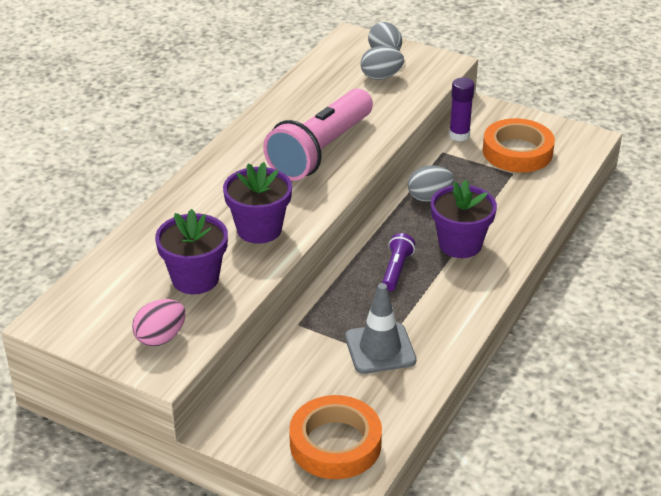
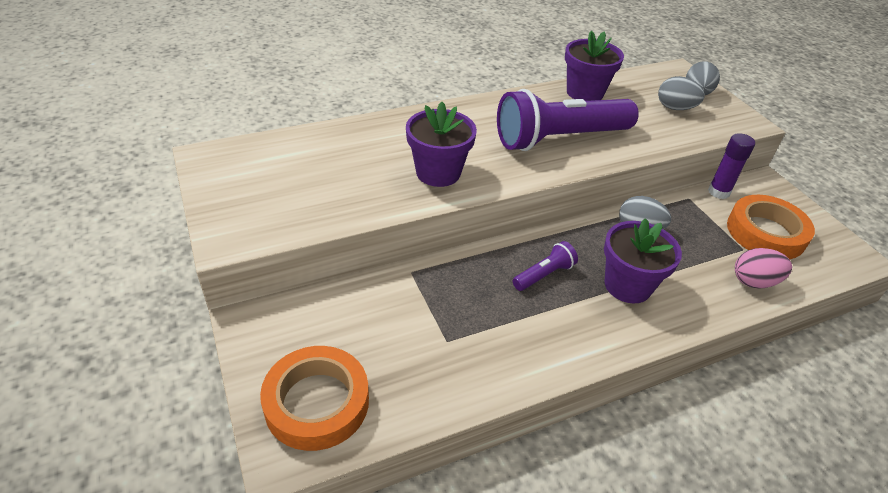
camera: 35 degrees right, 5 degrees up
pink egg [132,299,186,346] -> pink egg moved to [735,248,792,289]
purple flower pot [155,209,228,294] -> purple flower pot moved to [565,31,624,101]
pink flashlight [263,89,373,181] -> purple flashlight [497,89,639,151]
grey traffic cone [345,283,417,374] -> none

